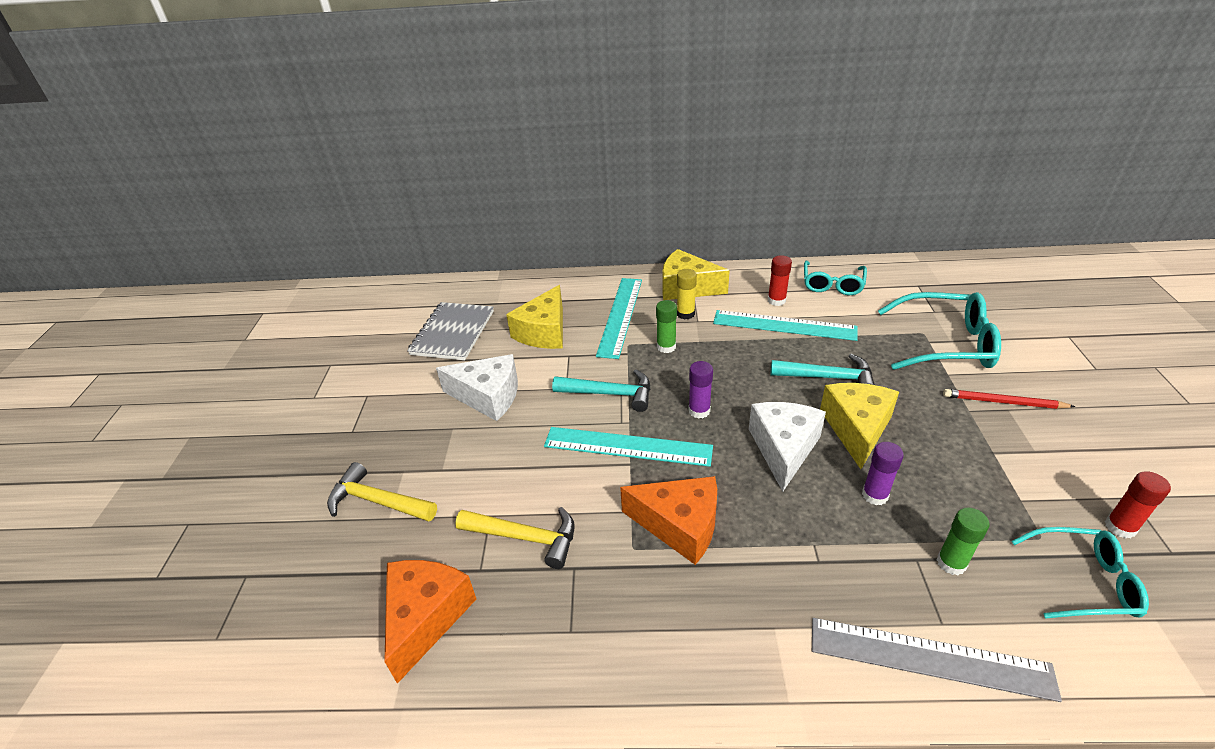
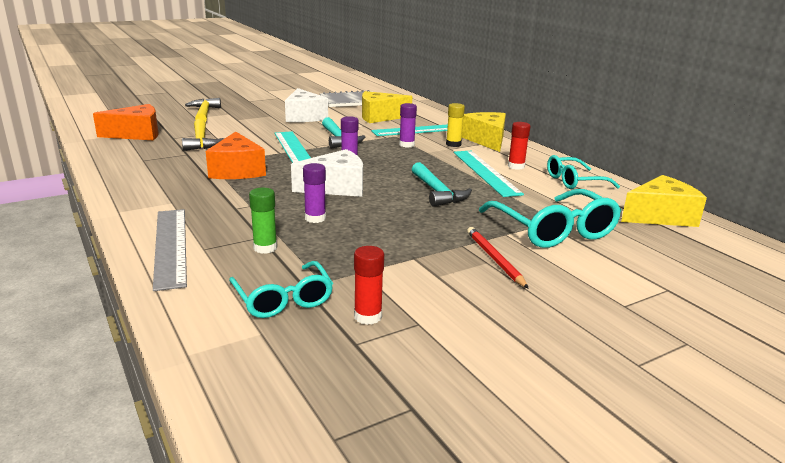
camera: 55 degrees right, 15 degrees down
green glue stick [656,300,677,353] -> purple glue stick [399,103,417,147]
yellow cheese [820,383,899,469] -> yellow cheese moved to [621,175,707,227]

